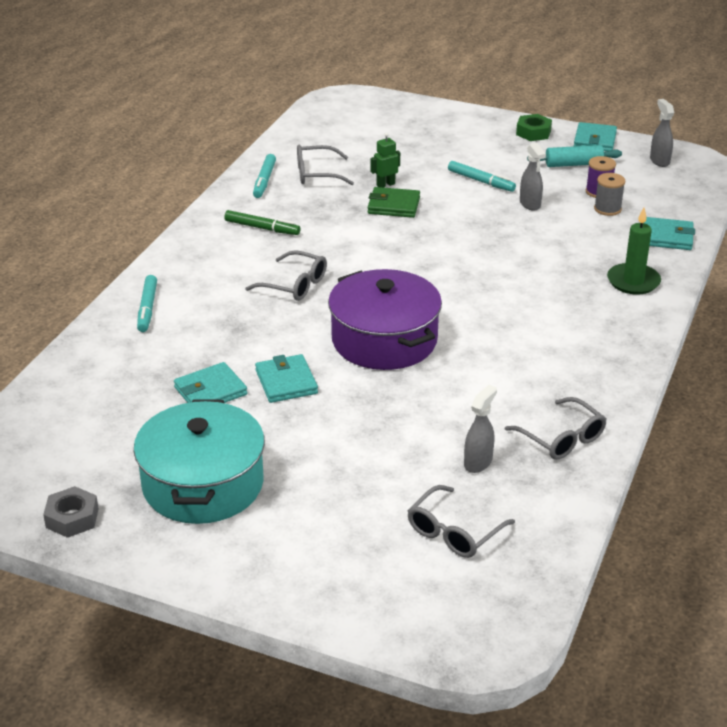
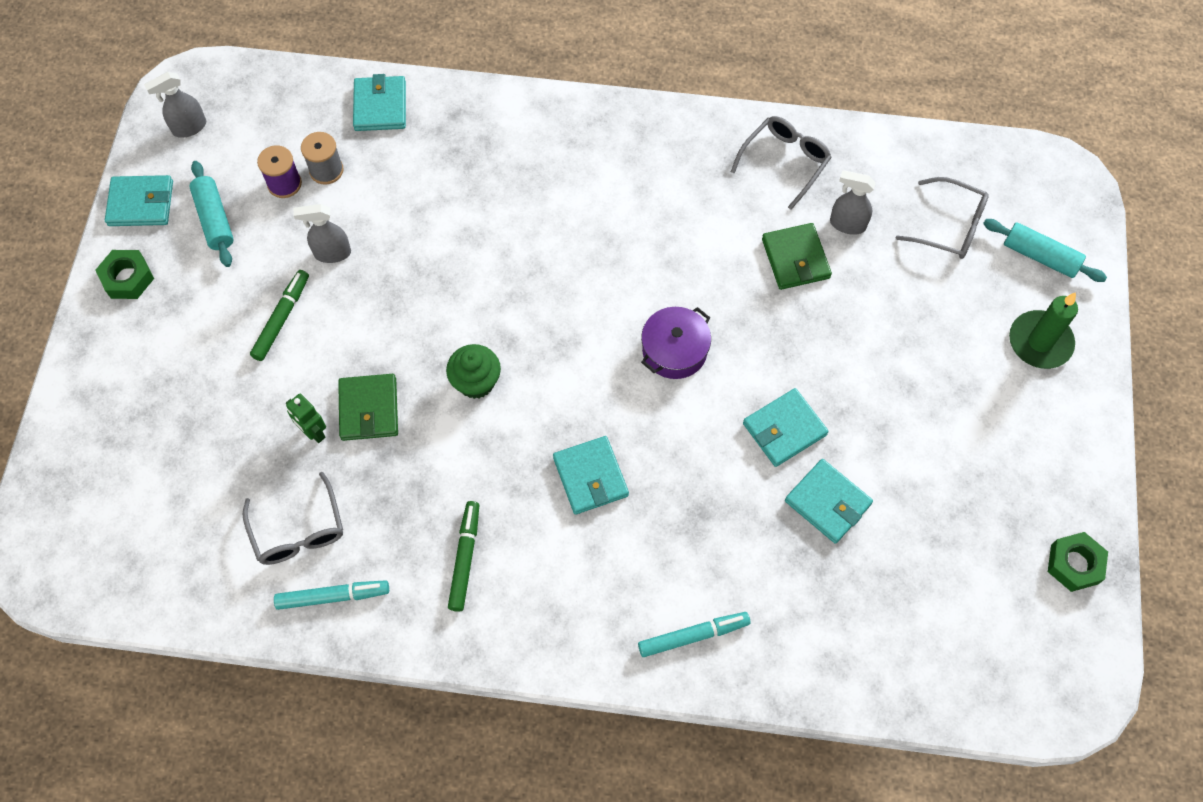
camera: 105 degrees left, 30 degrees up
grey nut [43,486,99,538] -> green nut [1048,532,1108,592]
turquoise pot [134,399,265,524] -> none
grey glasses [245,250,327,301] -> turquoise wallet [553,436,629,515]
purple pot [328,269,442,370] -> purple pot [641,307,711,379], size x0.53
turquoise marker [448,161,516,192] -> green marker [250,270,309,361]
grey spray bottle [520,143,546,211] -> grey spray bottle turned 150 degrees counterclockwise [293,204,351,263]
green candle [607,208,661,295] -> green candle moved to [1009,292,1078,369]
none -> green cupcake [446,344,501,399]
none -> green wallet [762,223,832,290]
none -> turquoise rolling pin [983,219,1107,282]

